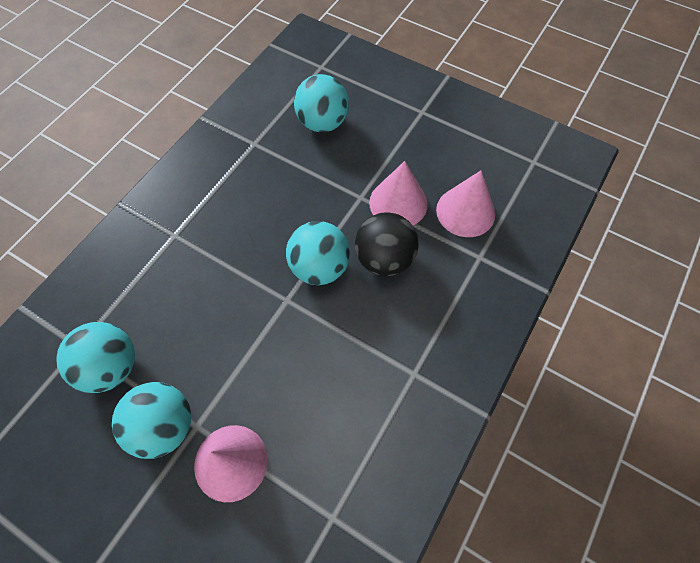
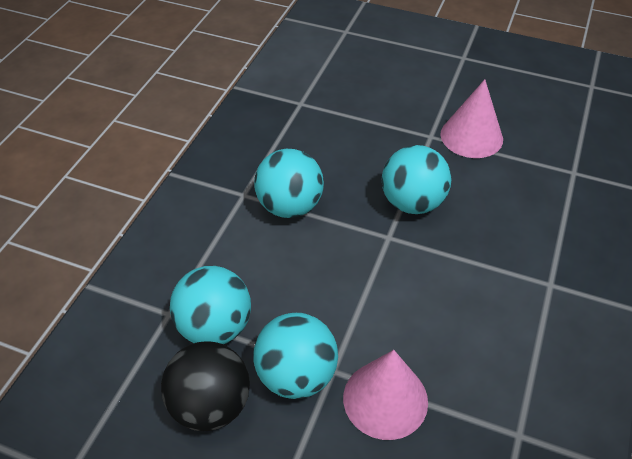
camera: 10 degrees left, 15 degrees down
turquoise ball [294,74,349,132] -> turquoise ball moved to [254,149,324,218]
black ball [355,212,418,276] -> black ball moved to [161,341,250,431]
pink cone [436,170,495,237] -> none

